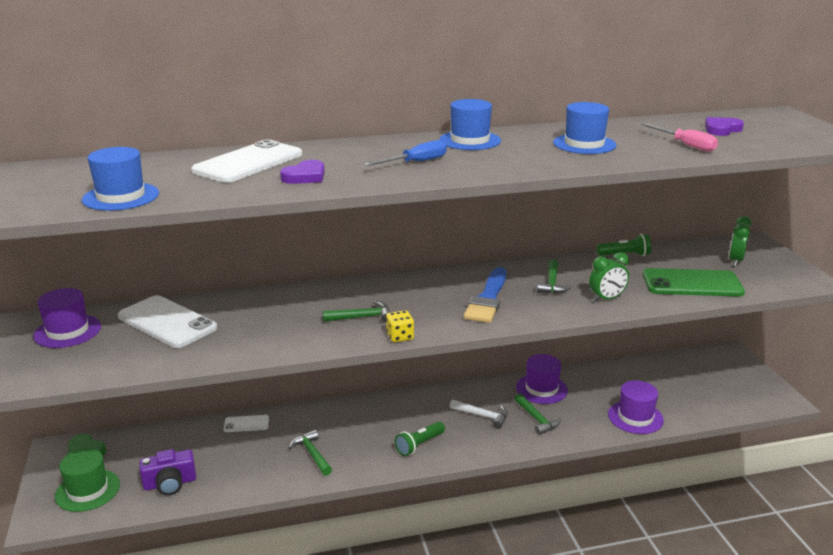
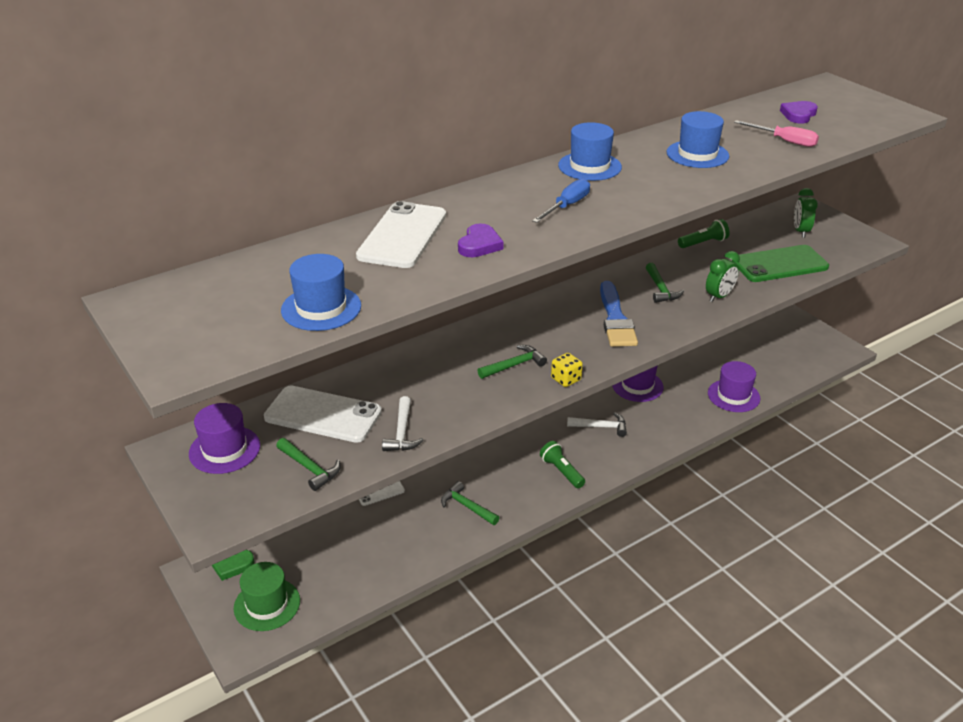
camera: 20 degrees left, 10 degrees up
purple camera [139,449,196,495] -> none
green flashlight [395,421,445,456] -> green flashlight turned 120 degrees clockwise [540,441,585,488]
green hammer [515,394,561,435] -> green hammer moved to [276,438,340,491]
none -> white hammer [382,396,424,451]

